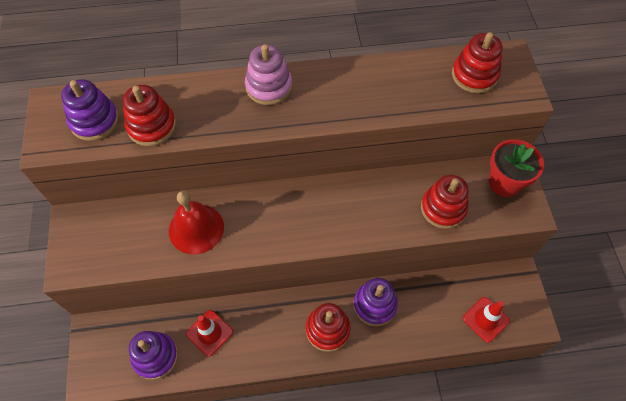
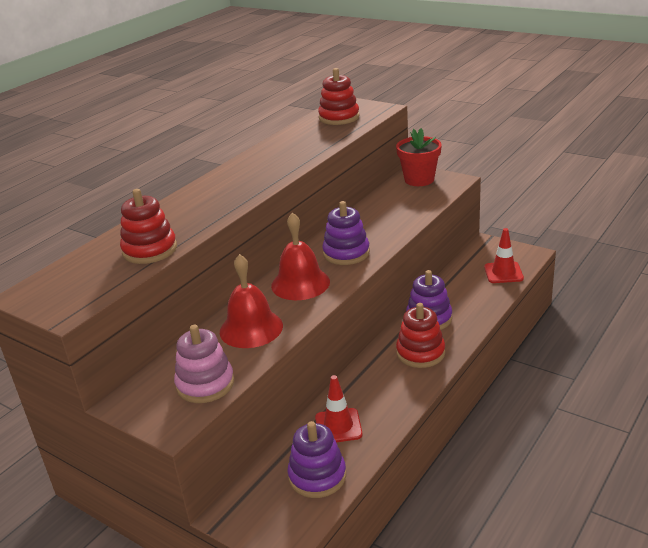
camera: 45 degrees left, 30 degrees down
purple stacking toy [61,79,119,141] -> purple stacking toy moved to [322,201,370,265]
pink stacking toy [245,44,293,105] -> pink stacking toy moved to [174,325,234,403]
red stacking toy [421,175,469,229] -> none
none -> red bell [271,212,330,300]

